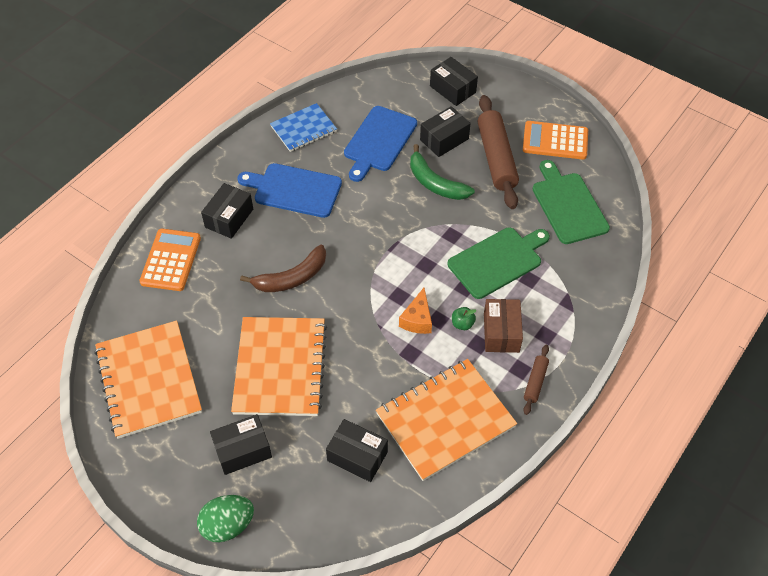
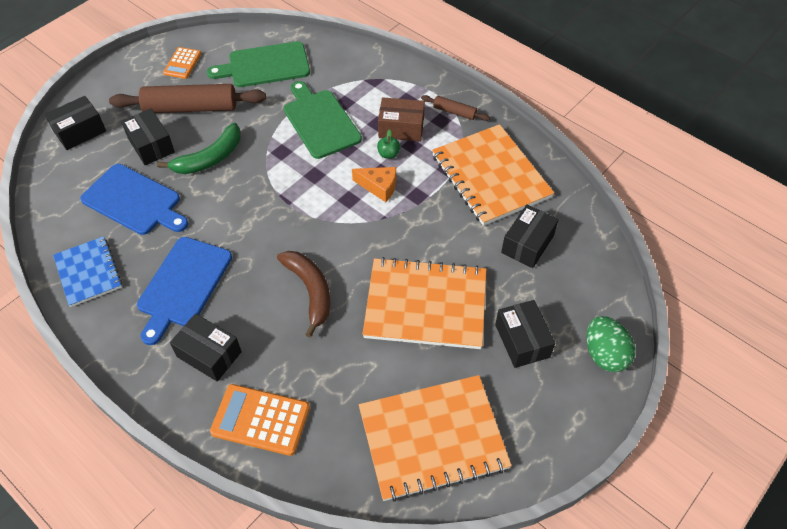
camera: 85 degrees left, 0 degrees up
orange calculator [523,121,588,160] -> orange calculator [163,47,201,79], size x0.62

